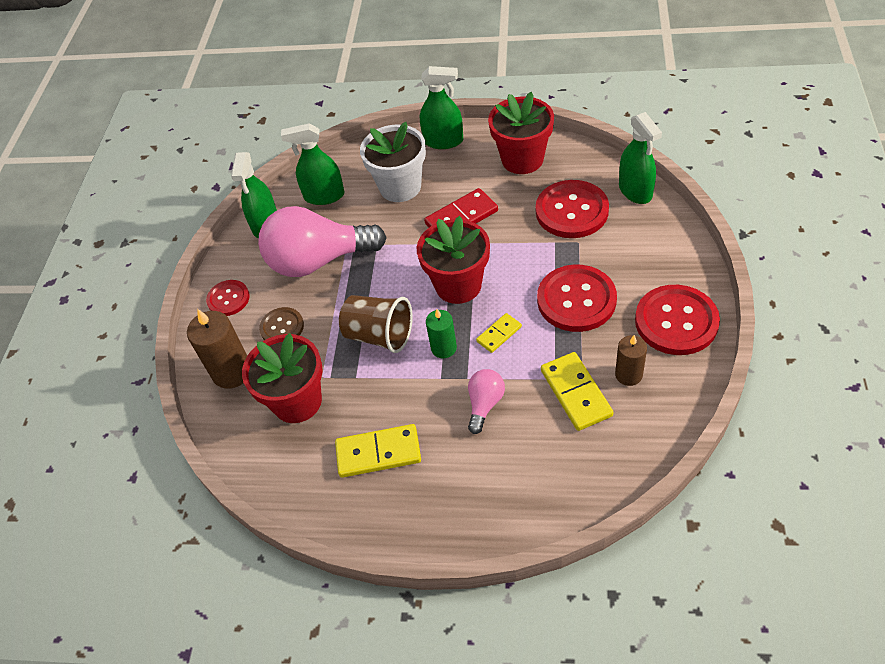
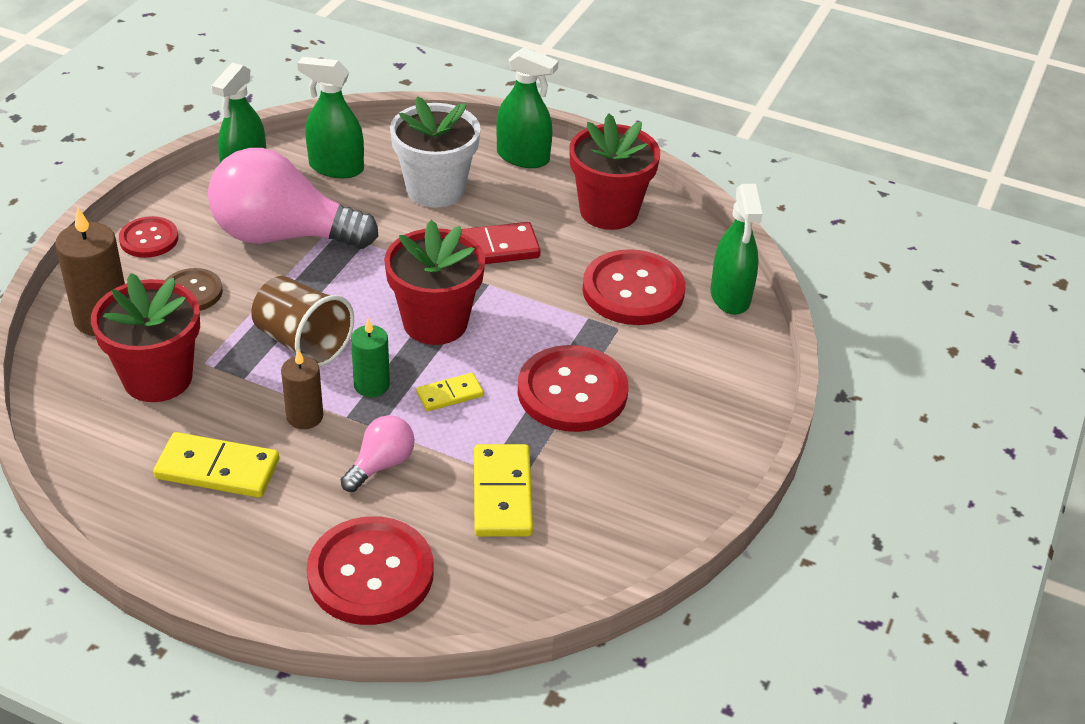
camera: 10 degrees right, 10 degrees down
brown candle [615,335,647,386] -> brown candle moved to [281,349,323,429]
red button [635,285,720,355] -> red button moved to [307,516,434,625]

